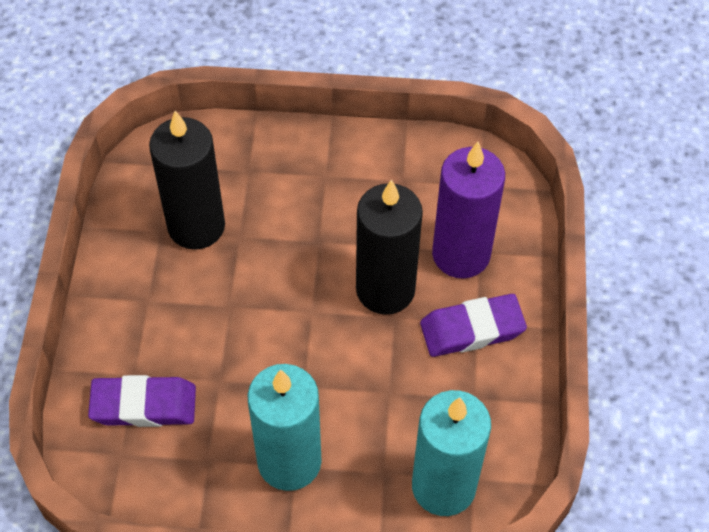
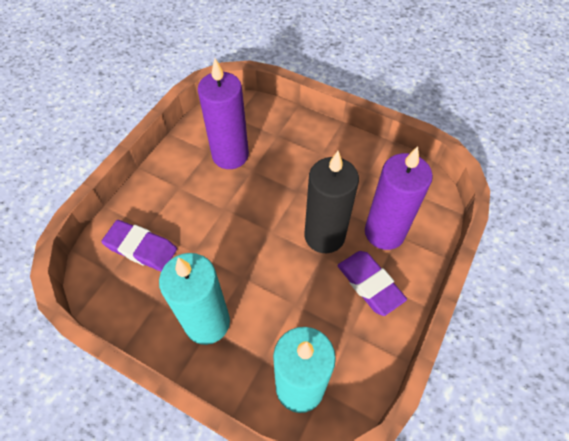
camera: 25 degrees right, 0 degrees up
black candle [149,111,225,250] -> purple candle [198,58,249,169]
purple eraser [420,294,527,357] -> purple eraser turned 45 degrees clockwise [338,251,407,316]

